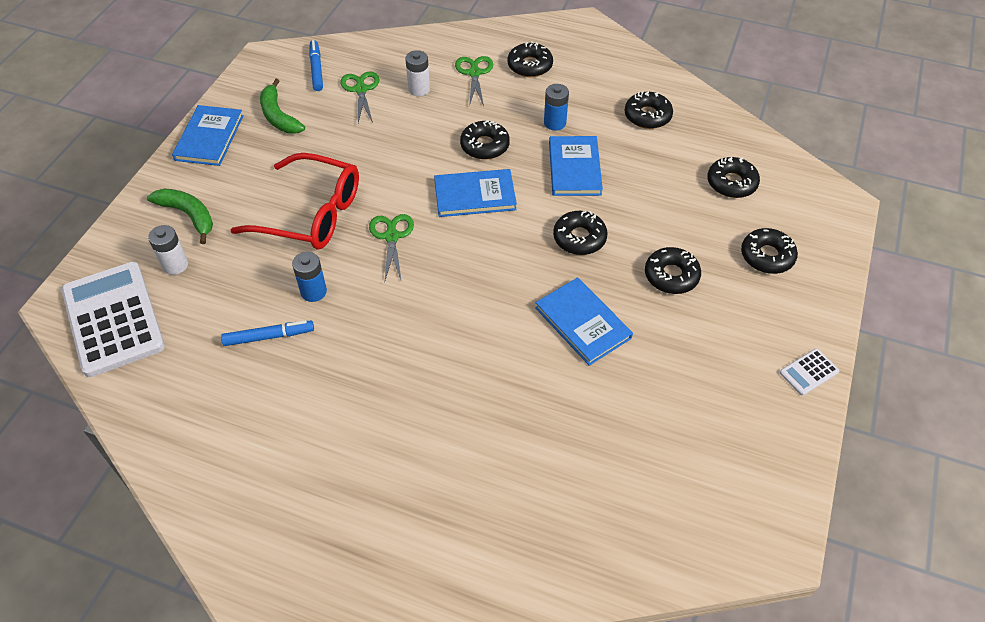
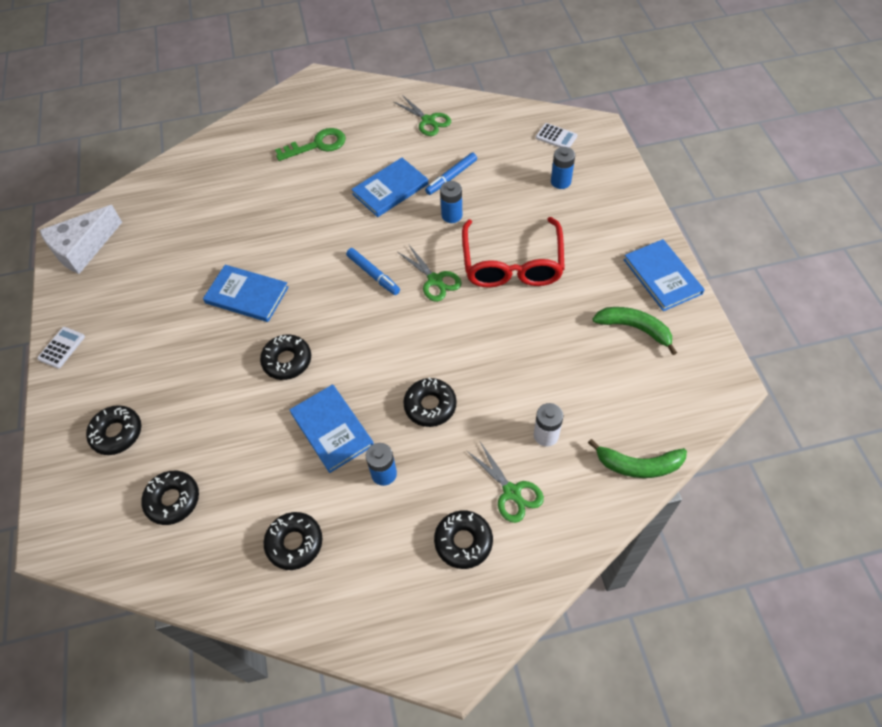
camera: 150 degrees right, 5 degrees up
white calculator [62,262,165,377] -> white calculator [536,123,577,148], size x0.41
green banana [147,188,213,244] -> green banana moved to [588,439,687,478]
white battery [148,225,188,275] -> blue battery [551,147,575,189]
red glasses [231,153,359,250] -> red glasses turned 75 degrees counterclockwise [462,217,565,288]
blue marker [309,40,323,91] -> blue marker moved to [346,248,400,295]
green scissors [340,71,380,123] -> green scissors moved to [394,95,451,136]
blue book [434,169,517,217] -> blue book moved to [351,158,428,217]
black donut [645,247,701,294] -> none
none -> white cheese [39,205,122,274]
none -> green key [275,128,346,161]

